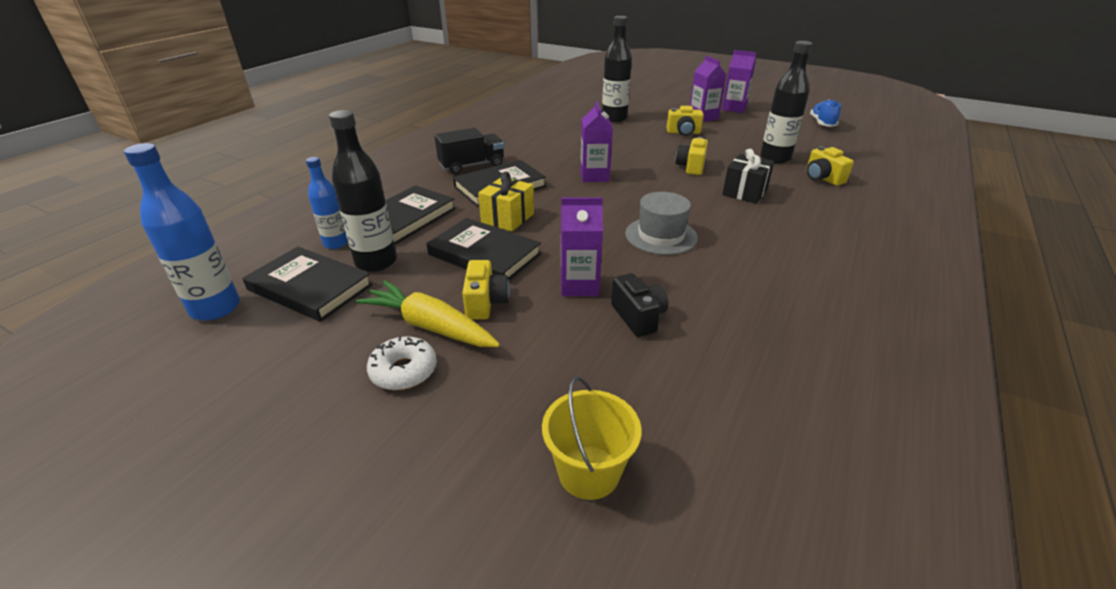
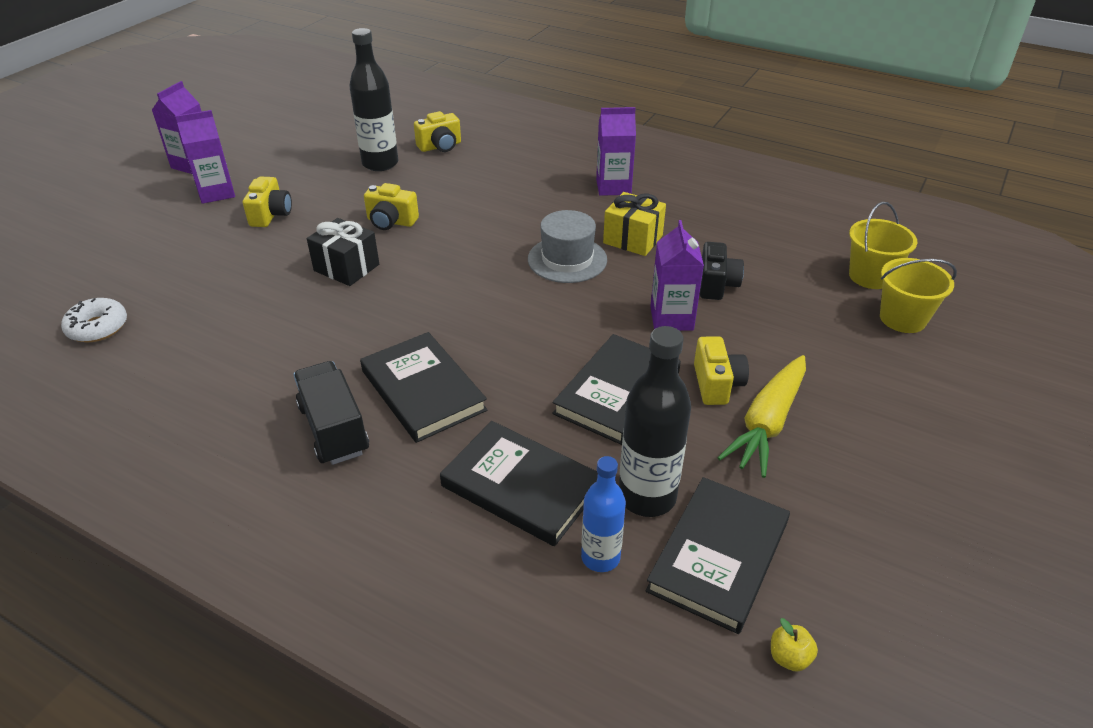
camera: 90 degrees left, 5 degrees up
blue bottle [124,143,240,321] -> yellow apple [771,618,818,672]
white donut [367,336,437,390] -> white donut moved to [61,298,127,342]
yellow camera [462,260,510,320] -> yellow camera turned 90 degrees clockwise [694,336,749,405]
yellow gift [478,172,534,231] -> yellow gift moved to [603,192,666,256]
purple carton [580,101,613,182] -> purple carton moved to [596,107,636,196]
black bottle [602,16,632,122] -> none
black camera [611,273,668,337] -> black camera turned 120 degrees clockwise [700,242,744,300]
black gift [722,149,774,203] -> black gift moved to [307,218,379,286]
blue shoe [810,99,841,127] -> none
none -> yellow bucket [849,202,917,289]

